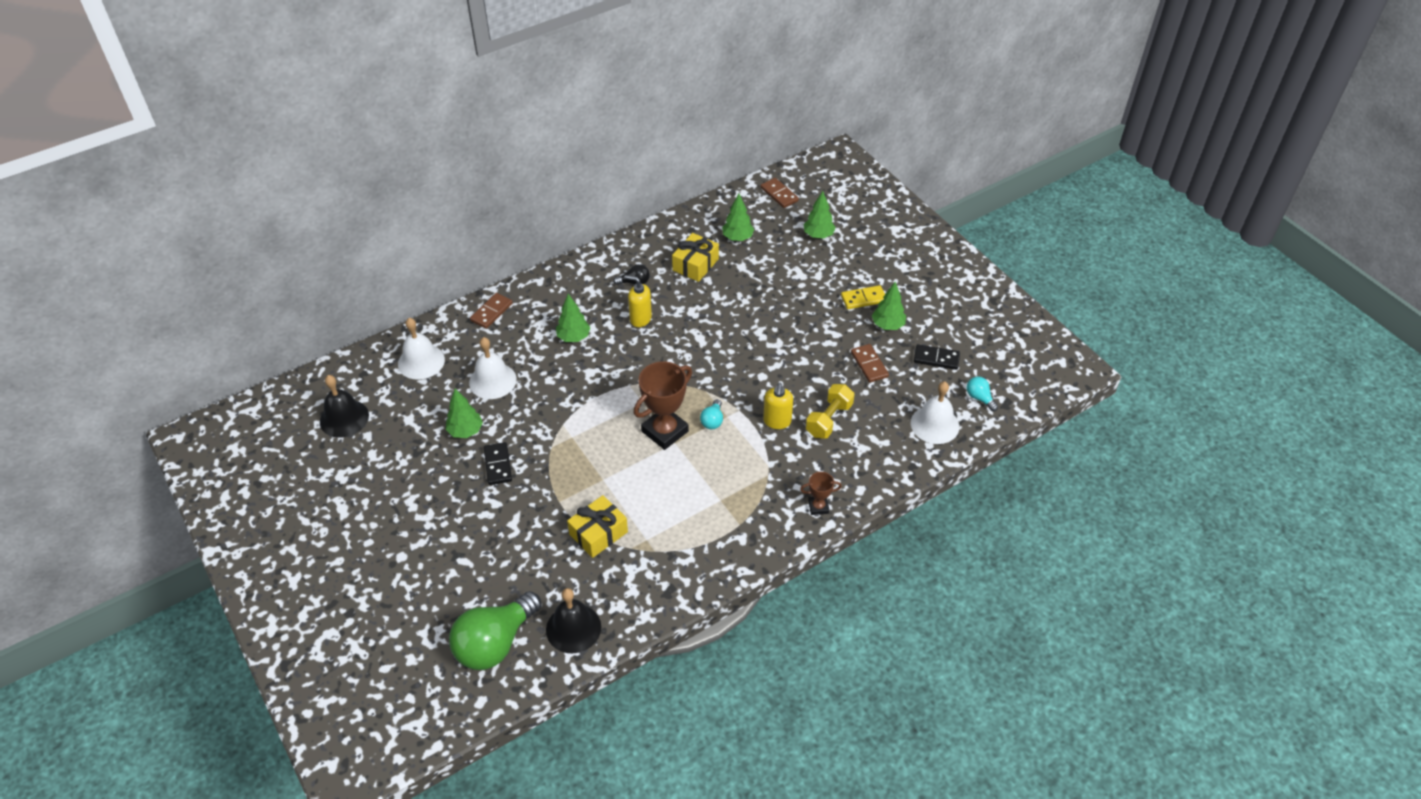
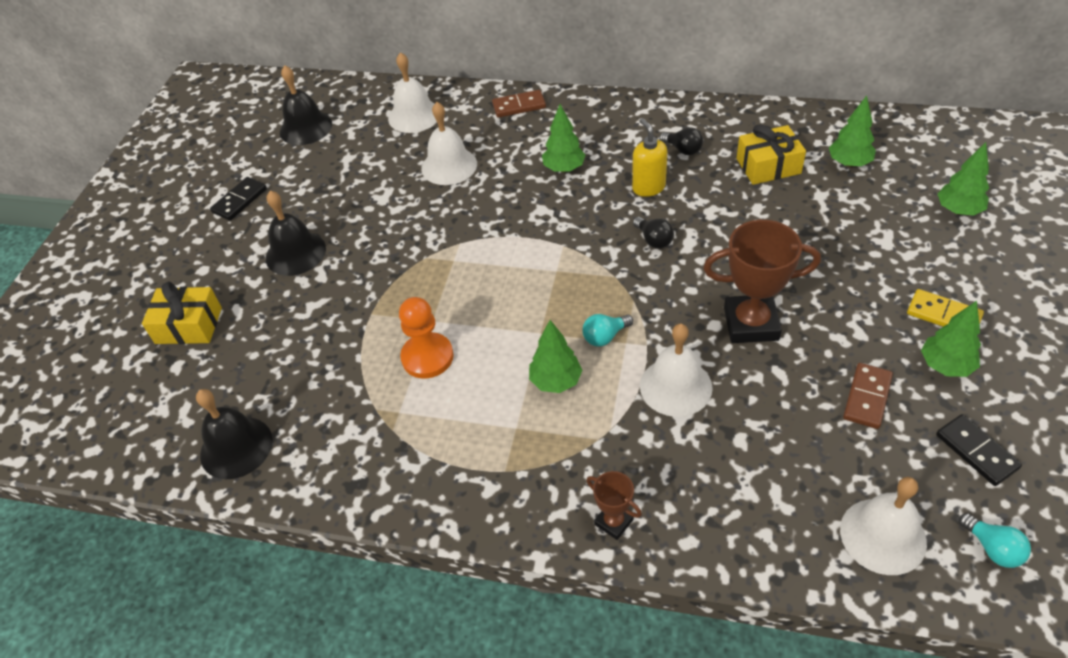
camera: 50 degrees right, 0 degrees up
green tree [446,389,483,438] -> green tree moved to [529,320,582,393]
green light bulb [449,591,541,670] -> none
black domino [484,442,512,485] -> black domino moved to [210,177,267,221]
yellow gift [567,495,628,558] -> yellow gift moved to [142,282,222,344]
brown trophy [634,361,692,450] -> brown trophy moved to [703,220,821,343]
brown domino [761,178,799,208] -> none
yellow soap dispenser [763,383,793,429] -> white bell [640,324,713,417]
yellow dumbbell [806,384,855,439] -> none
turquoise light bulb [966,377,998,411] -> turquoise light bulb turned 135 degrees clockwise [959,513,1031,568]
none -> black bell [266,191,326,276]
none -> orange pawn [399,297,454,378]
none -> black light bulb [633,217,674,249]

